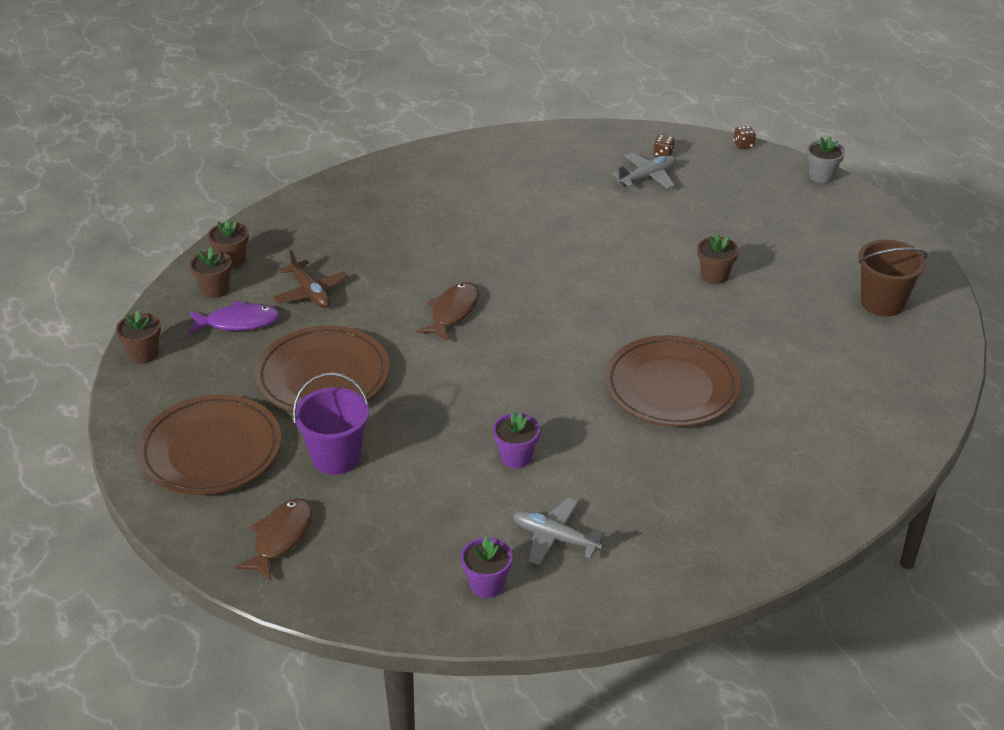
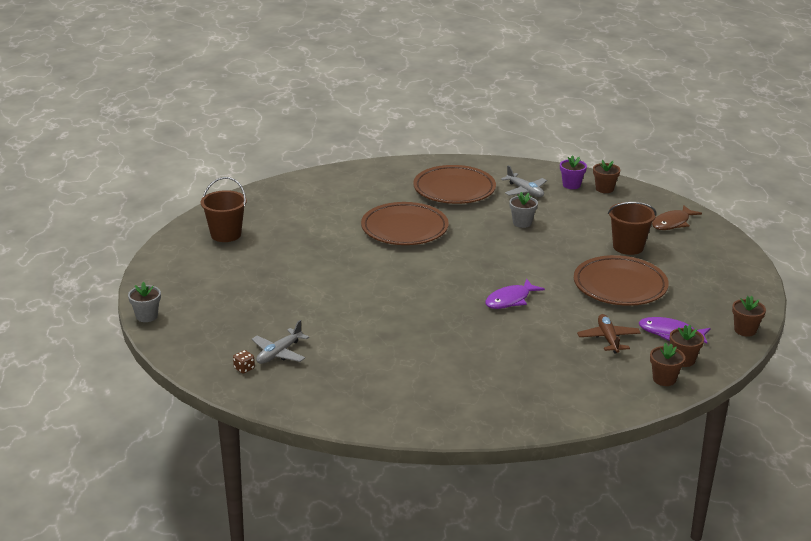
camera: 155 degrees left, 10 degrees down
brown plate [137,394,281,495] -> brown plate moved to [413,165,496,204]
purple bucket [293,373,369,475] -> brown bucket [608,202,656,255]
brown fish [417,282,479,341] -> purple fish [485,279,545,309]
purple flower pot [493,411,540,468] -> grey flower pot [509,192,538,228]
grey plane [612,153,676,189] -> grey plane turned 45 degrees counterclockwise [252,320,309,364]
brown flower pot [698,233,739,284] -> brown flower pot moved to [593,160,620,193]
brown dice [734,126,756,149] -> none

